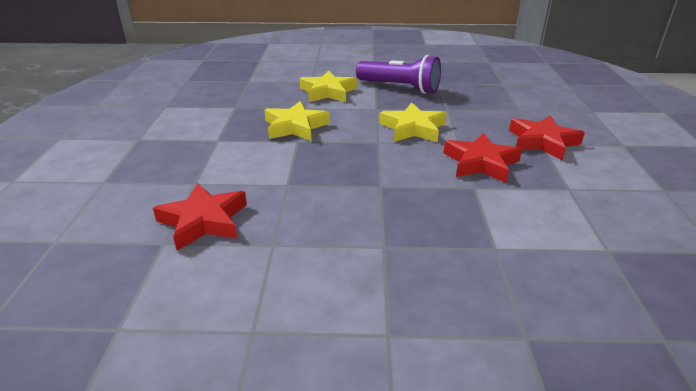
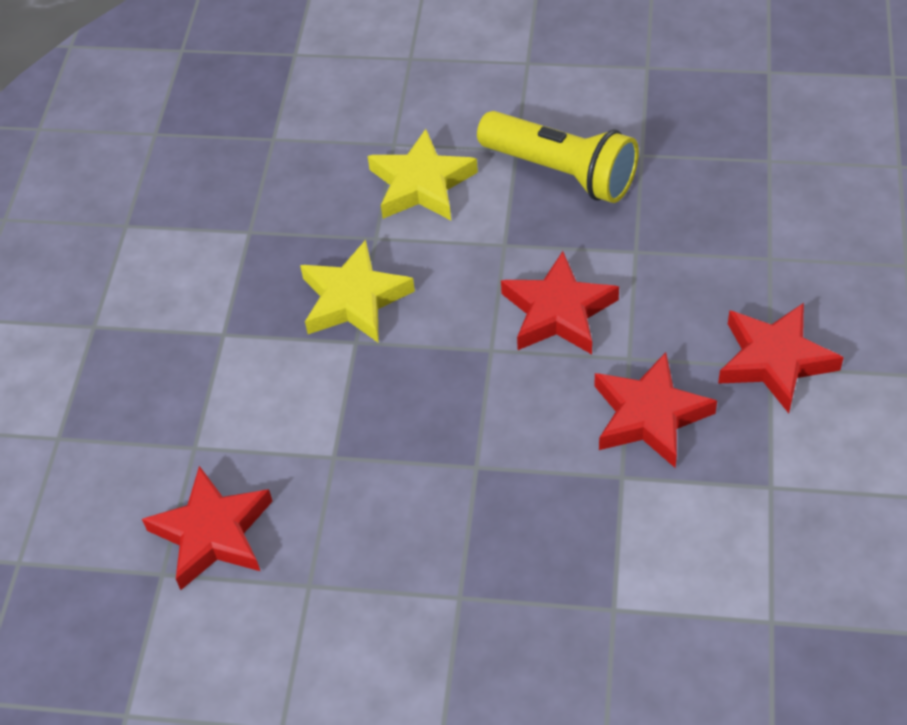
camera: 10 degrees right, 20 degrees up
purple flashlight [356,55,441,94] -> yellow flashlight [477,111,639,203]
yellow star [379,102,447,142] -> red star [501,251,619,354]

